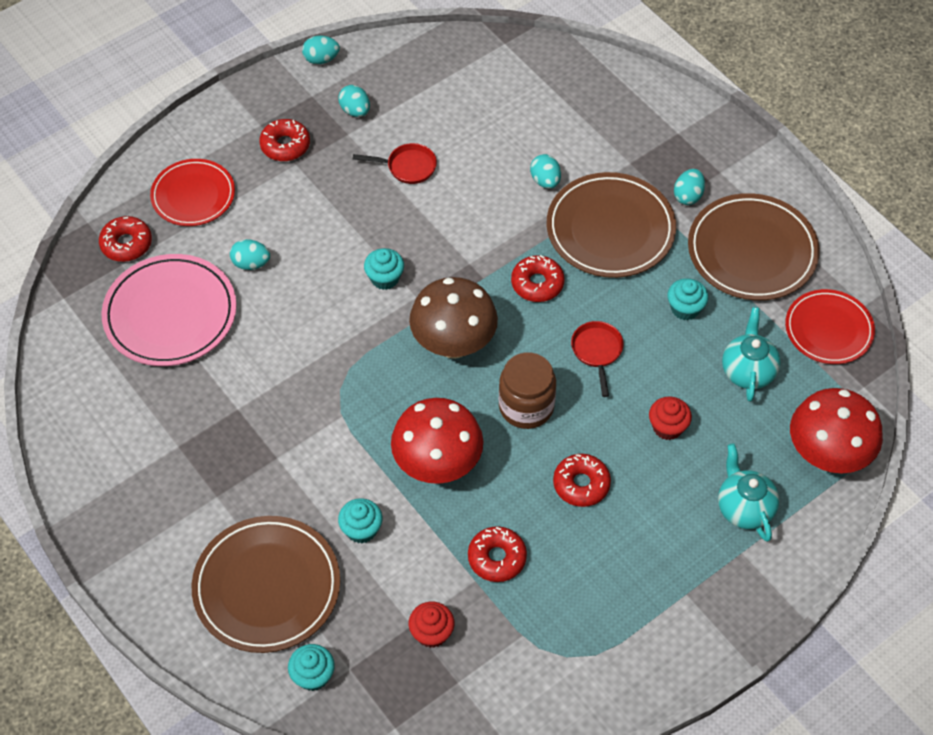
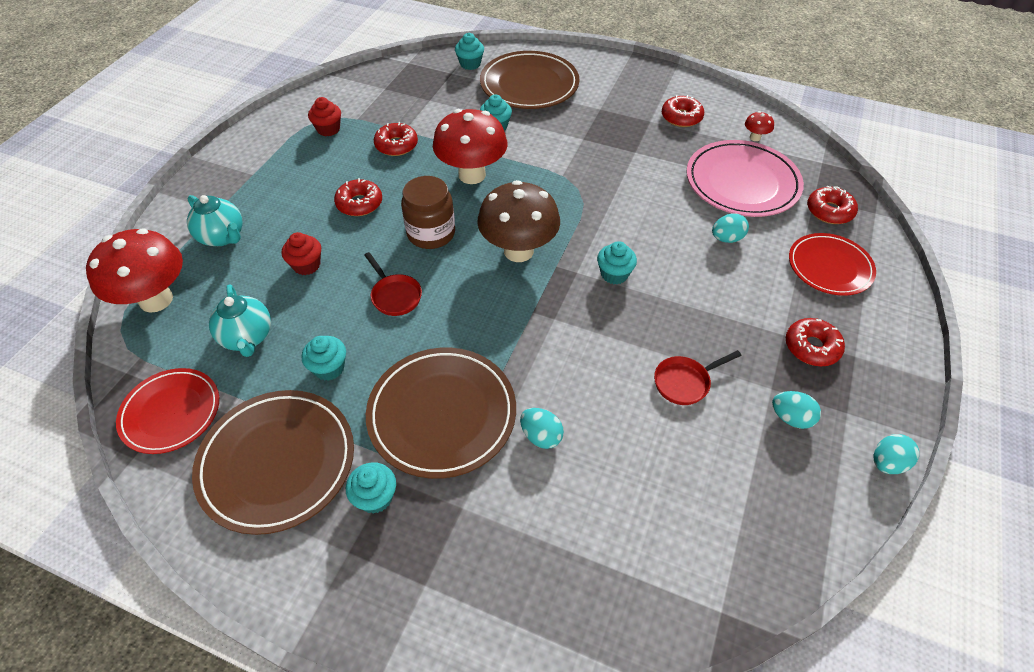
camera: 150 degrees right, 5 degrees down
red cupcake [408,602,454,648] -> red cupcake moved to [308,97,341,136]
red donut [511,255,565,302] -> red donut moved to [662,95,704,127]
turquoise egg [674,169,705,205] -> turquoise cupcake [346,462,396,514]
none -> red mushroom [745,111,774,141]

